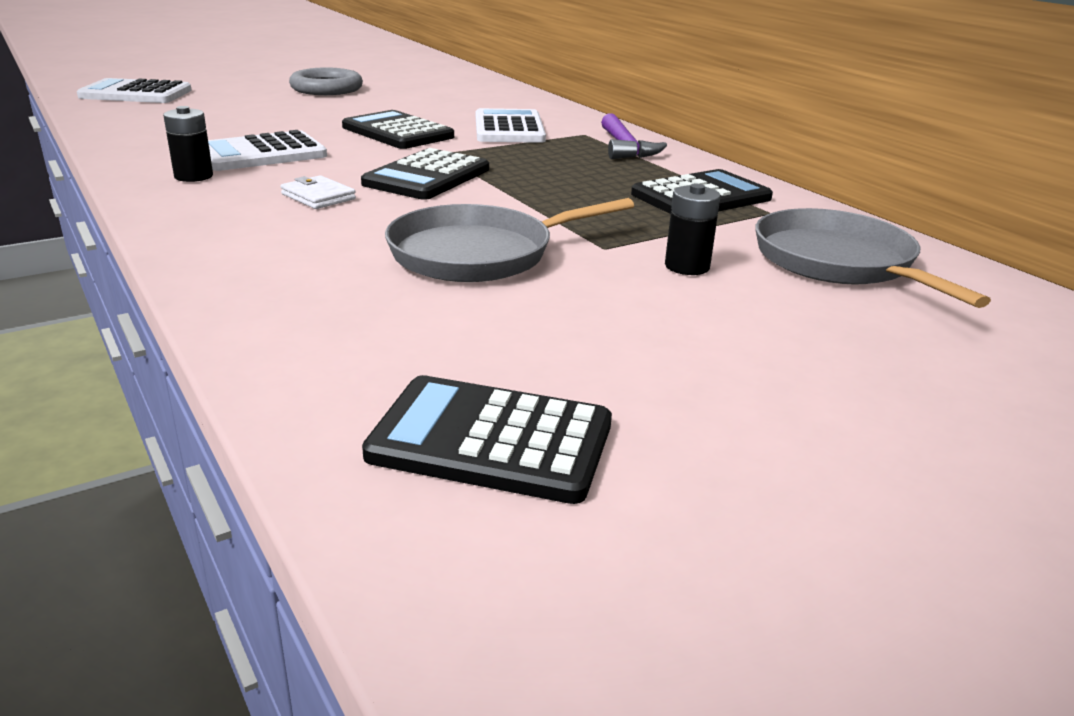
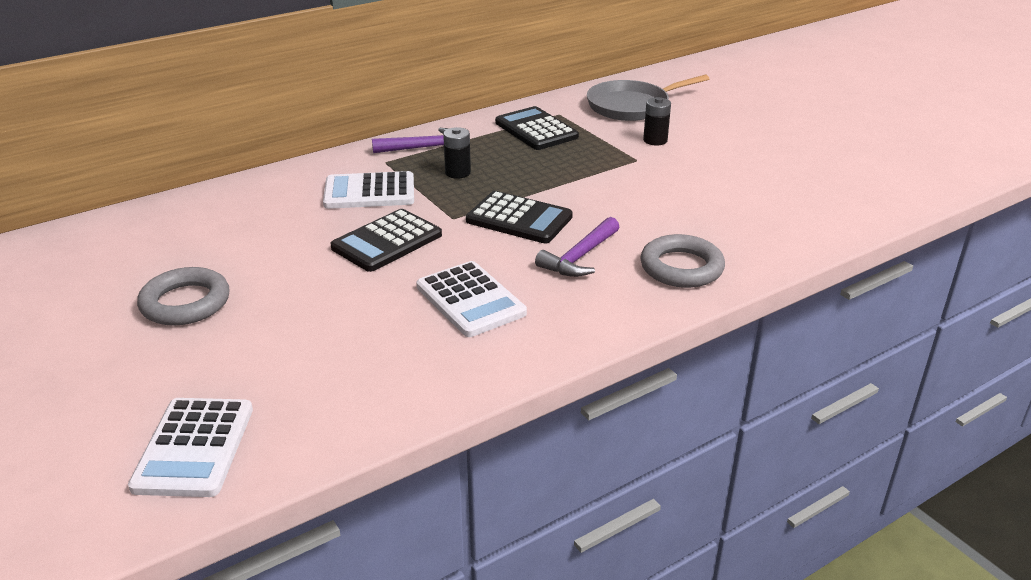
camera: 90 degrees left, 5 degrees up
black battery [163,106,213,182] -> black battery moved to [443,127,471,179]
white wallet [280,175,356,209] -> purple hammer [535,217,619,277]
black calculator [362,375,612,504] -> none
grey pan [385,198,634,282] -> none
none -> grey ring [640,234,725,288]

